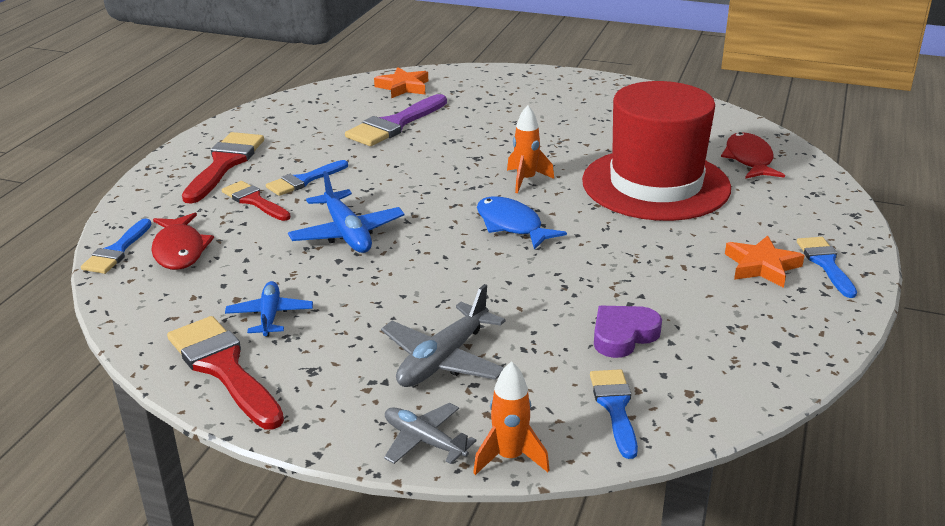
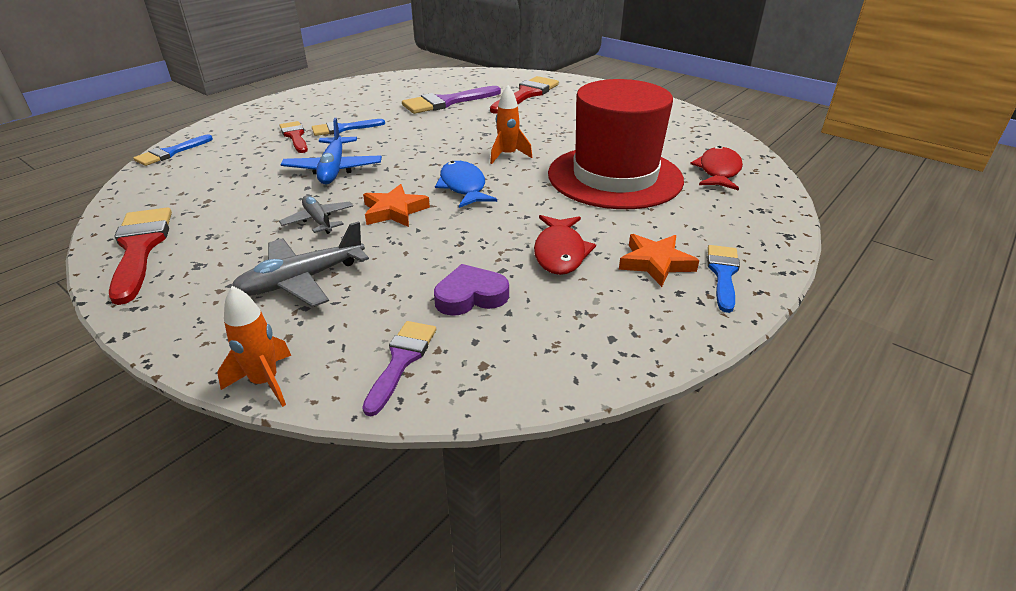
camera: 20 degrees right, 5 degrees up
red fish [151,213,214,270] -> red fish moved to [534,215,596,275]
red brush [182,132,264,204] -> red brush moved to [490,76,559,114]
blue plane [225,281,313,337] -> none
orange star [374,67,428,98] -> orange star moved to [363,184,430,227]
grey plane [384,403,477,464] -> grey plane moved to [279,195,353,234]
blue brush [590,369,638,459] -> purple brush [362,321,436,416]

